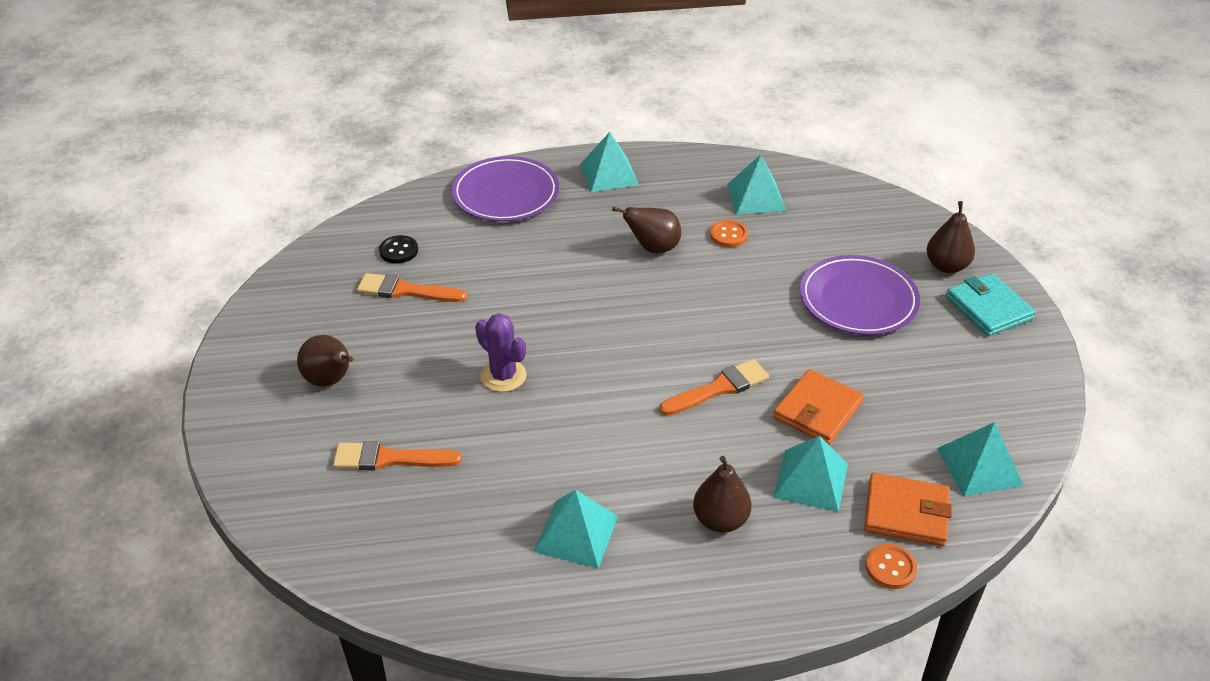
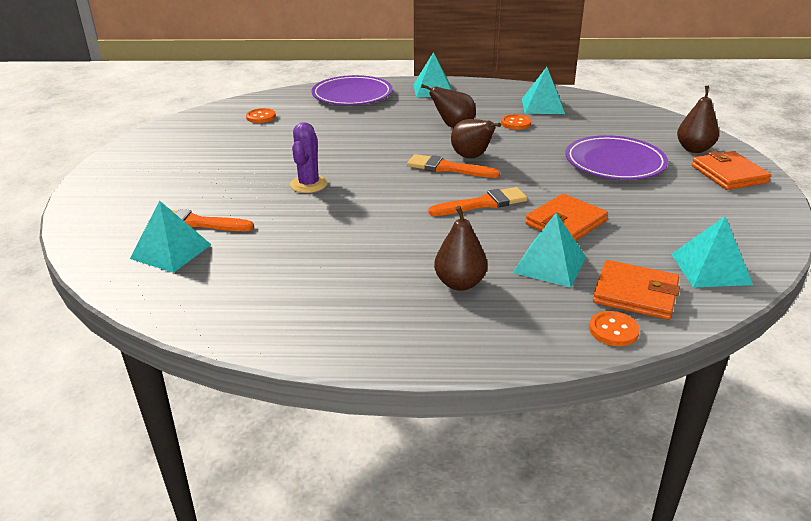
camera: 10 degrees right, 10 degrees down
brown pear [297,335,353,387] -> brown pear moved to [451,119,501,158]
orange brush [357,273,467,302] -> orange brush moved to [407,154,500,178]
black button [379,235,418,263] -> orange button [246,108,276,123]
purple cactus [475,313,527,392] -> purple cactus turned 45 degrees clockwise [290,122,328,193]
turquoise pyramid [534,490,618,569] -> turquoise pyramid moved to [130,201,212,273]
turquoise wallet [946,273,1036,336] -> orange wallet [692,151,771,190]

